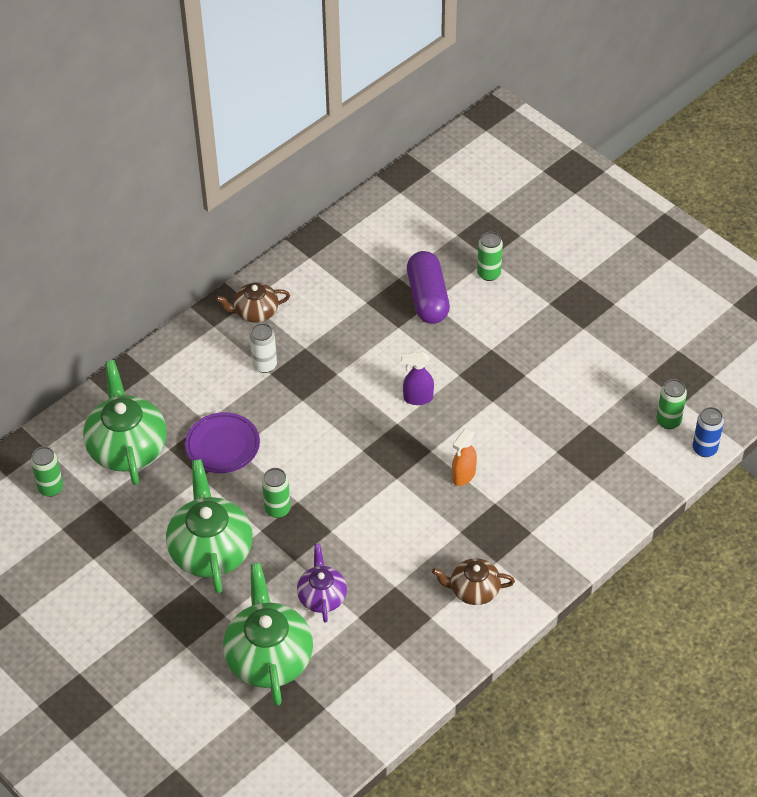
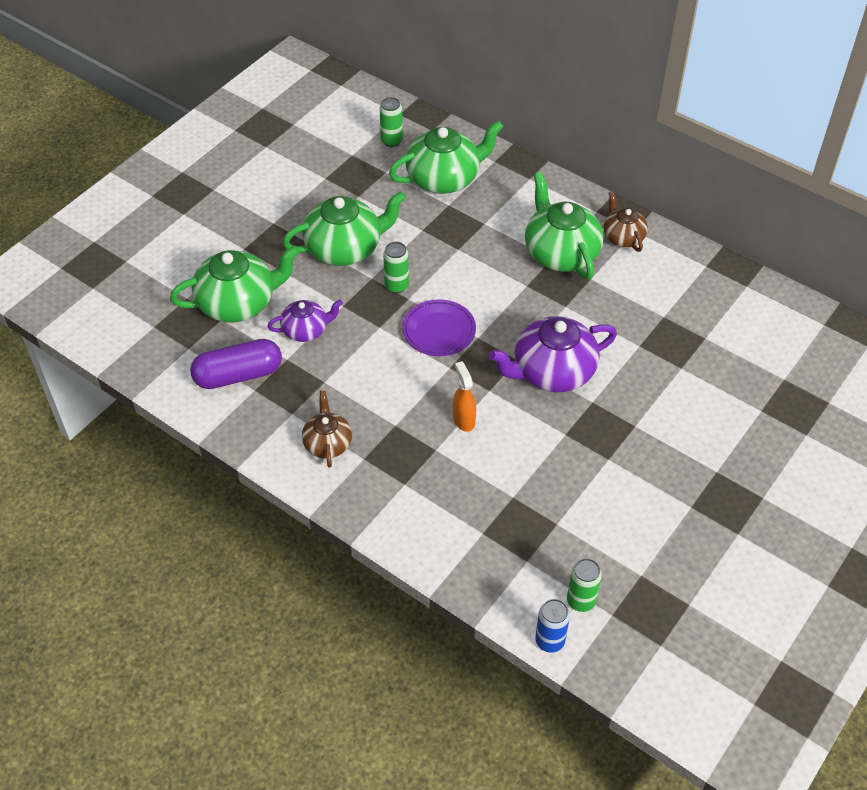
camera: 80 degrees right, 0 degrees up
purple plate [185,412,260,473] -> purple plate moved to [402,299,476,356]
white can [250,323,277,373] -> green teapot [525,172,604,280]
purple spray bottle [401,352,434,405] -> purple teapot [489,316,617,392]
purple capsule [407,251,450,324] -> purple capsule moved to [190,339,282,389]
orange spray bottle [452,428,477,486] -> orange spray bottle turned 45 degrees clockwise [453,361,476,432]
green can [477,232,503,281] -> none

